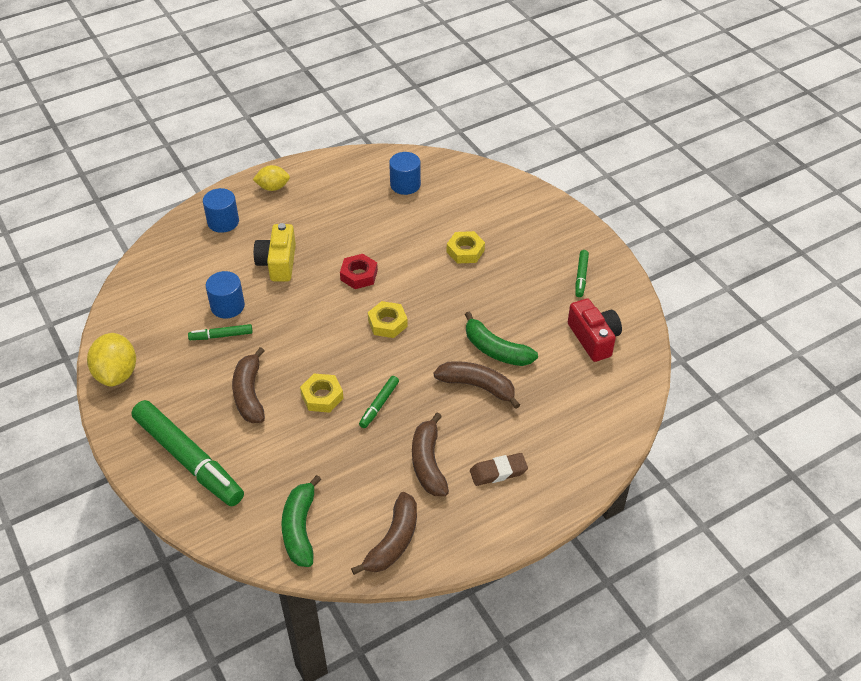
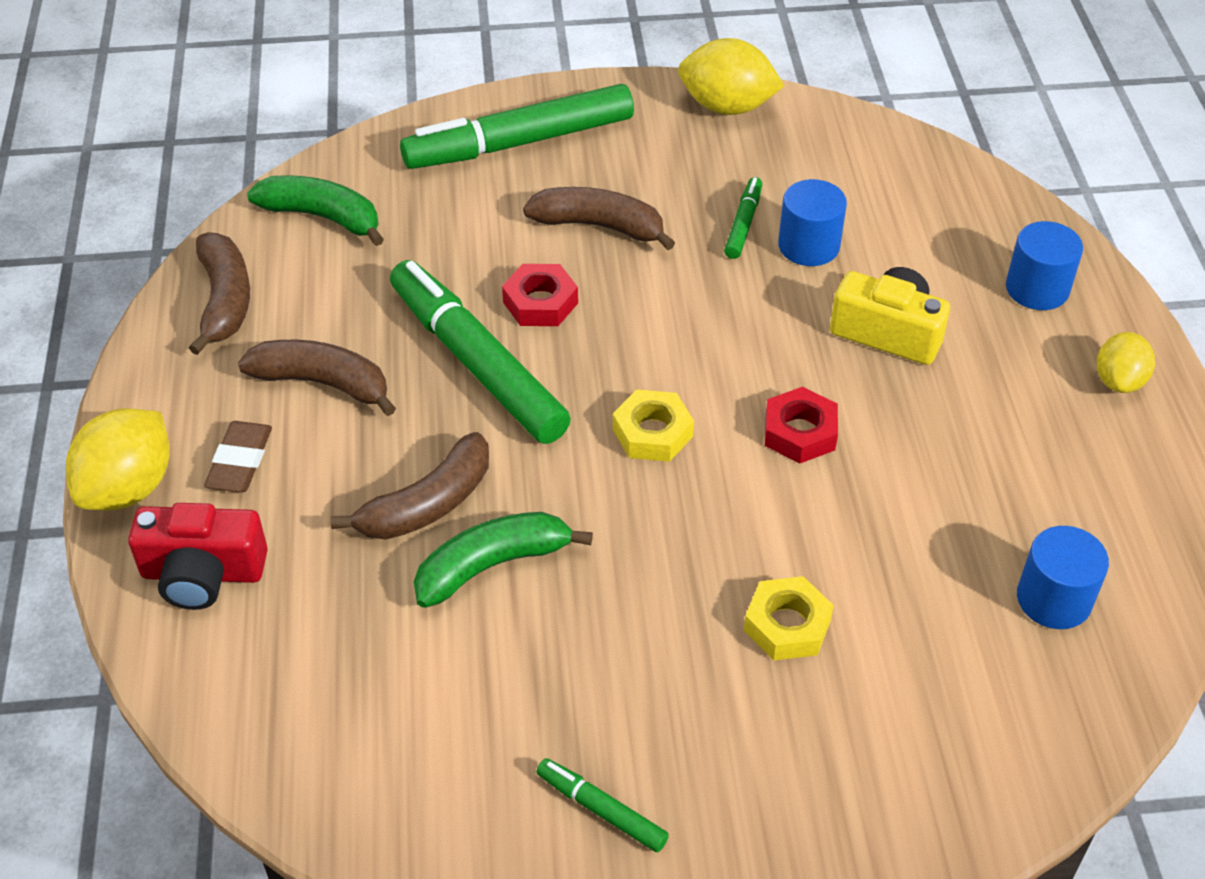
camera: 115 degrees right, 0 degrees up
yellow nut [300,374,344,413] -> red nut [502,264,578,326]
brown banana [351,492,417,575] -> brown banana turned 150 degrees counterclockwise [189,232,250,355]
green marker [359,376,399,428] -> green marker [390,260,571,444], size x2.25
red camera [568,298,622,362] -> red camera moved to [128,503,268,610]
none -> yellow lemon [66,408,170,511]

